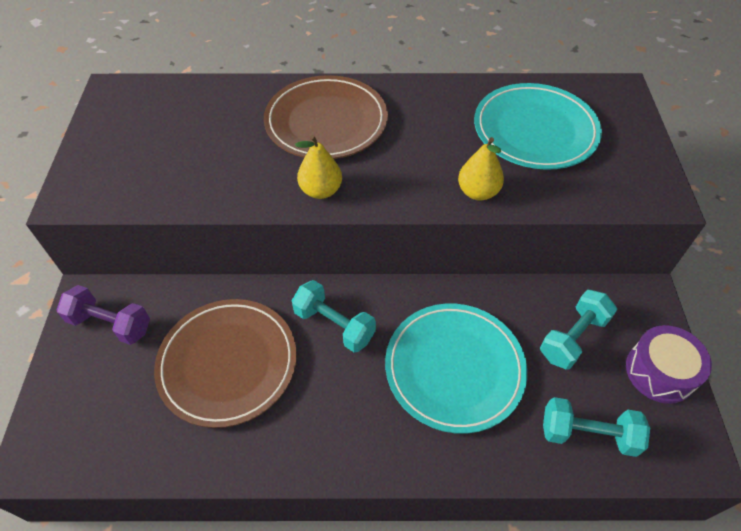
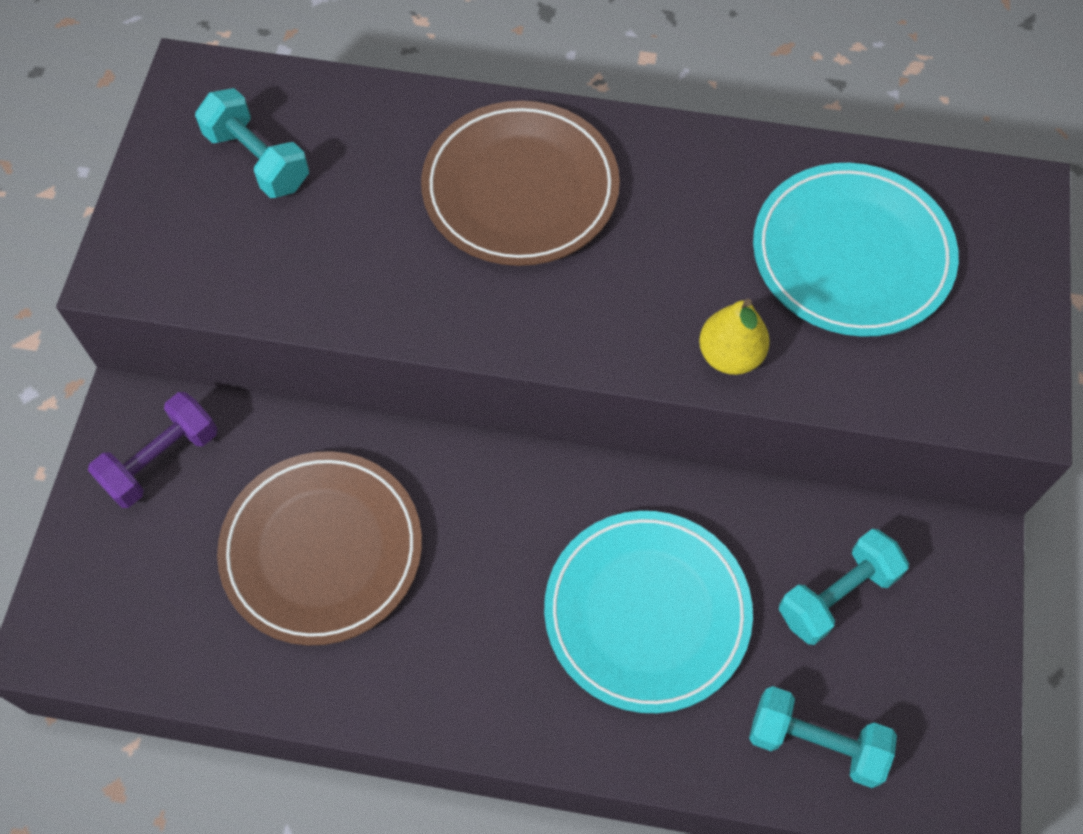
camera: 10 degrees right, 10 degrees up
purple dumbbell [57,285,150,345] -> purple dumbbell turned 75 degrees counterclockwise [88,392,217,508]
turquoise dumbbell [292,280,376,353] -> turquoise dumbbell moved to [195,88,309,198]
yellow pear [295,135,342,199] -> none
purple drum [626,325,712,404] -> none

